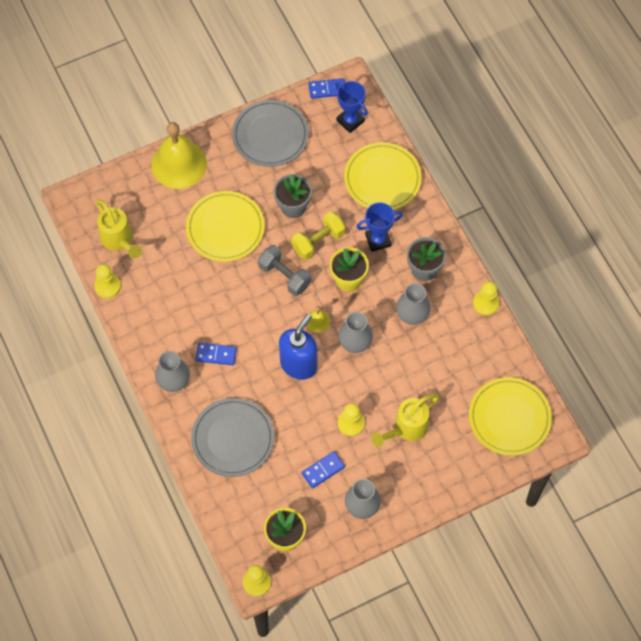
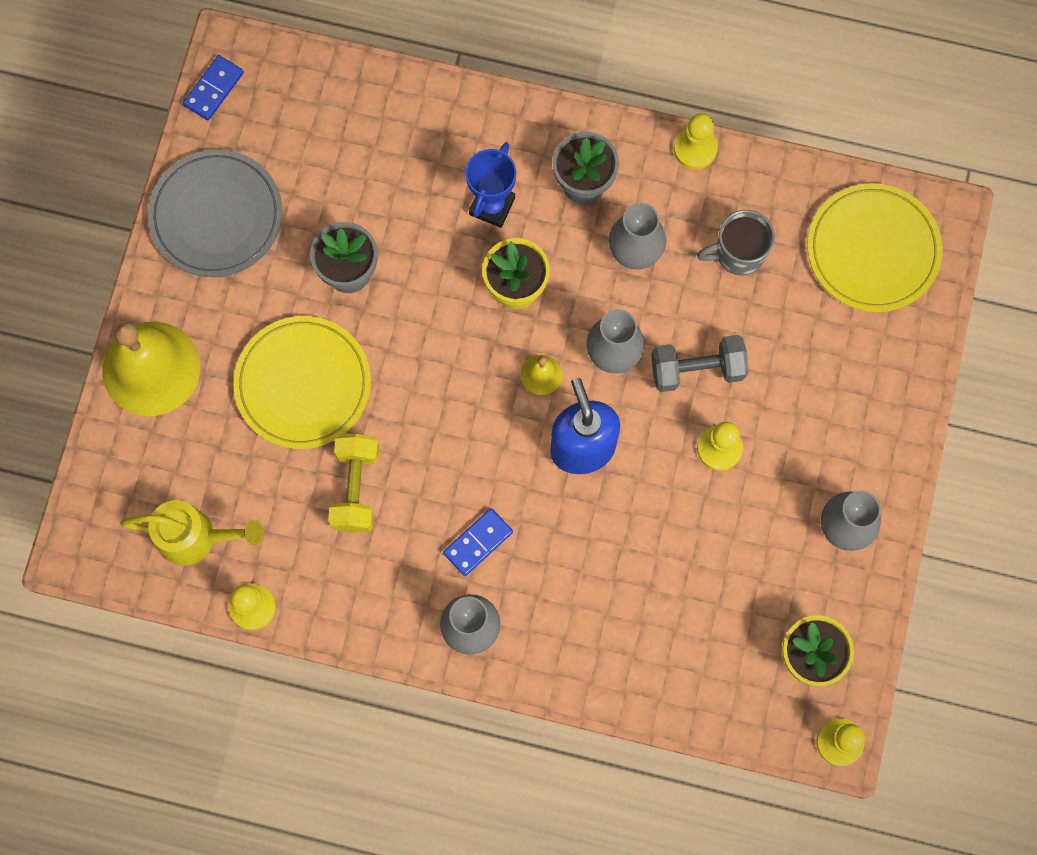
camera: 50 degrees left, 10 degrees up
grey plate [191,398,275,477] -> none
grey dumbbell [258,245,311,296] -> grey dumbbell moved to [651,335,749,392]
yellow dumbbell [291,211,346,260] -> yellow dumbbell moved to [328,434,379,533]
blue domino [302,451,345,488] -> none
blue trophy [335,81,368,133] -> none
yellow plate [344,142,422,210] -> none
yellow watering can [371,394,439,447] -> none
none -> grey mug [697,210,775,276]

